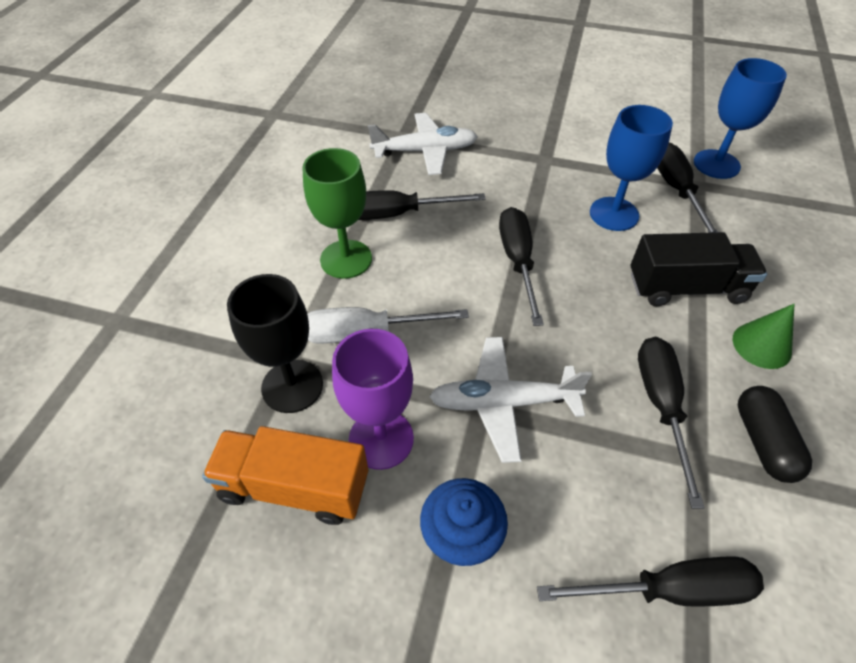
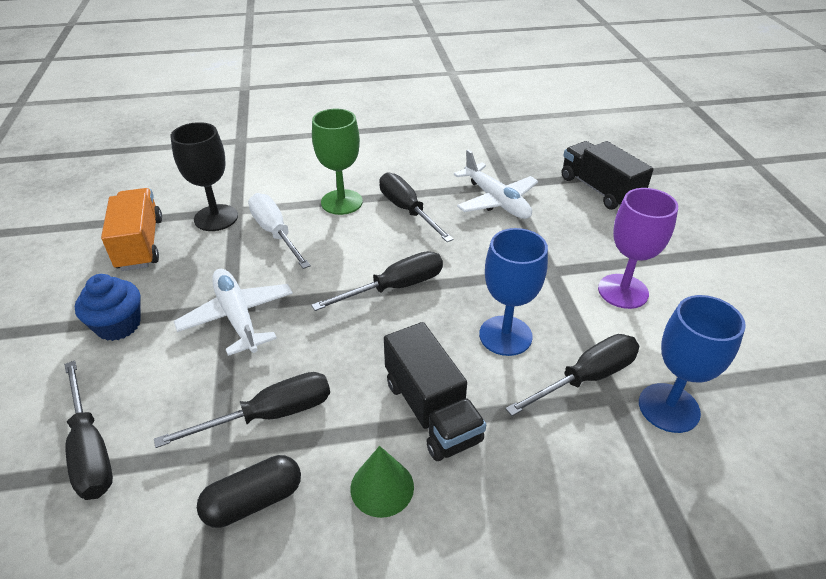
camera: 65 degrees right, 10 degrees down
purple goblet [332,329,414,470] -> purple goblet moved to [598,188,678,309]
none -> black truck [561,141,654,210]

